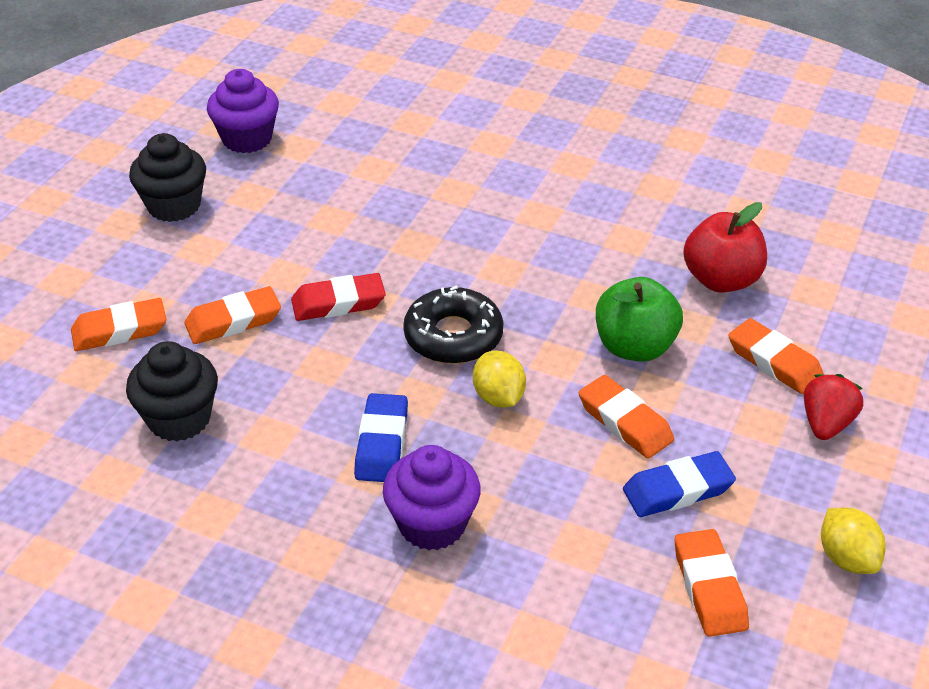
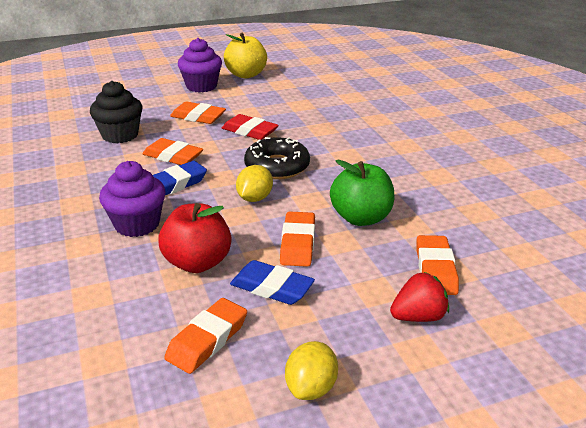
camera: 45 degrees right, 10 degrees down
orange eraser [71,298,166,351] -> orange eraser moved to [142,138,203,165]
black cupcake [129,133,206,222] -> yellow apple [224,33,267,78]
purple cupcake [207,69,279,153] -> purple cupcake moved to [178,38,222,93]
red apple [683,202,767,293] -> red apple moved to [158,203,231,273]

